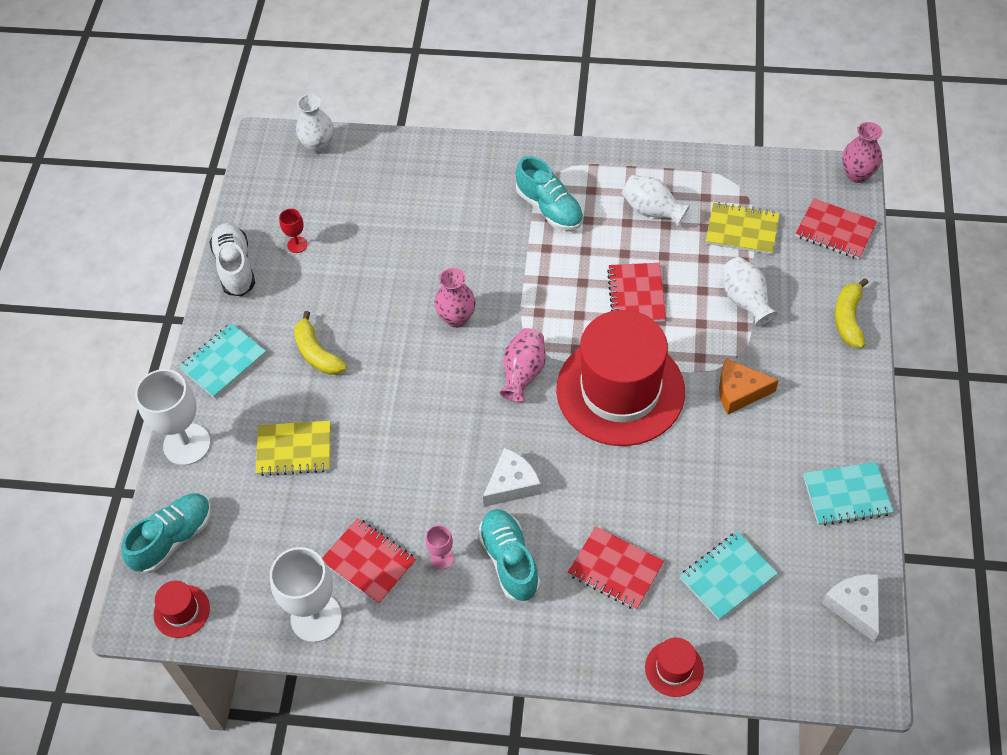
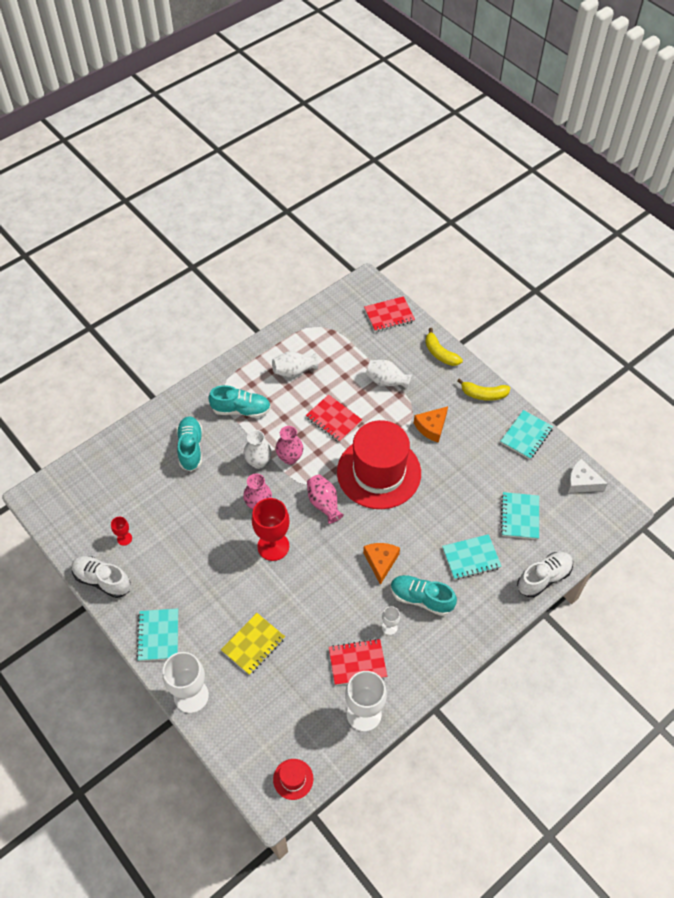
camera: 50 degrees left, 0 degrees up
turquoise shoe [121,494,212,574] -> turquoise shoe moved to [176,416,203,471]
yellow banana [294,311,347,375] -> yellow banana moved to [457,378,510,401]
white vase [296,94,334,154] -> white vase moved to [244,430,272,469]
pink goblet [425,525,454,569] -> white goblet [382,606,400,635]
white cheese [483,447,541,507] -> orange cheese [363,543,400,585]
red notebook [568,526,664,610] -> turquoise notebook [442,534,502,580]
red hat [645,637,704,697] -> white shoe [517,552,573,598]
yellow notebook [706,202,780,254] -> none
pink vase [842,122,882,183] -> pink vase moved to [276,426,303,465]
none -> red goblet [252,498,290,561]

